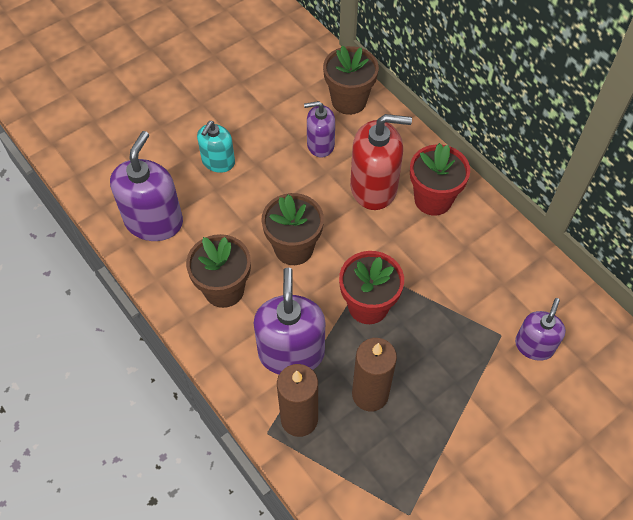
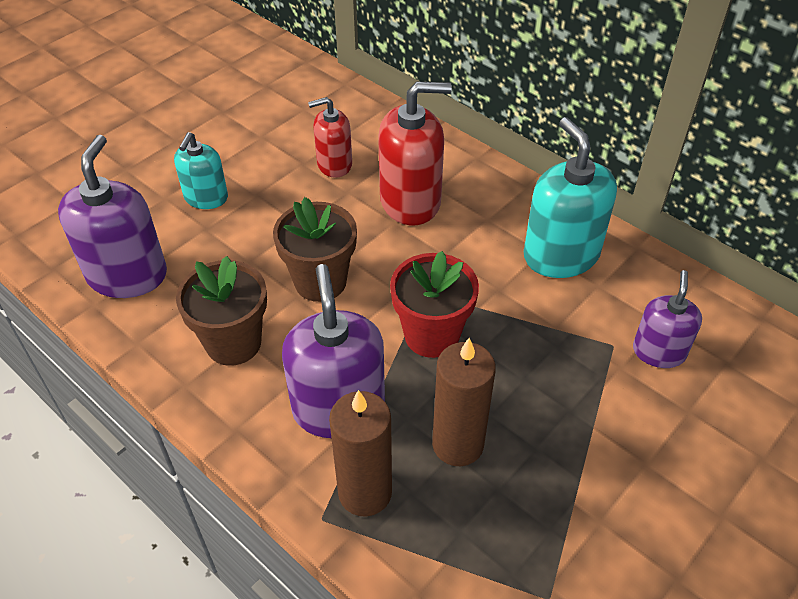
camera: 10 degrees left, 10 degrees down
purple soap dispenser [304,101,335,157] -> red soap dispenser [308,97,352,178]
brown flower pot [323,46,379,115] -> none
red flower pot [410,143,470,216] -> none
none -> turquoise soap dispenser [524,117,617,278]

